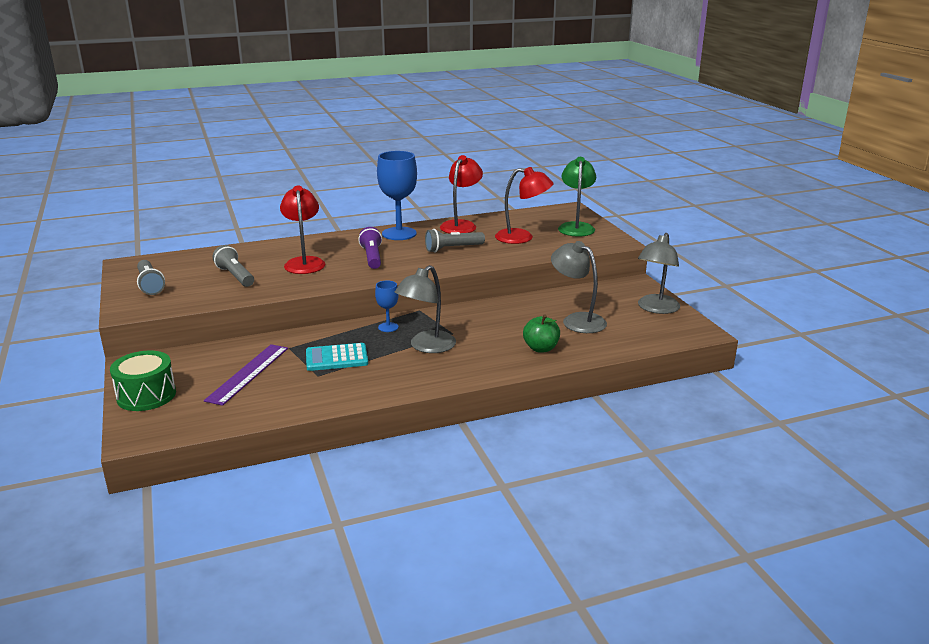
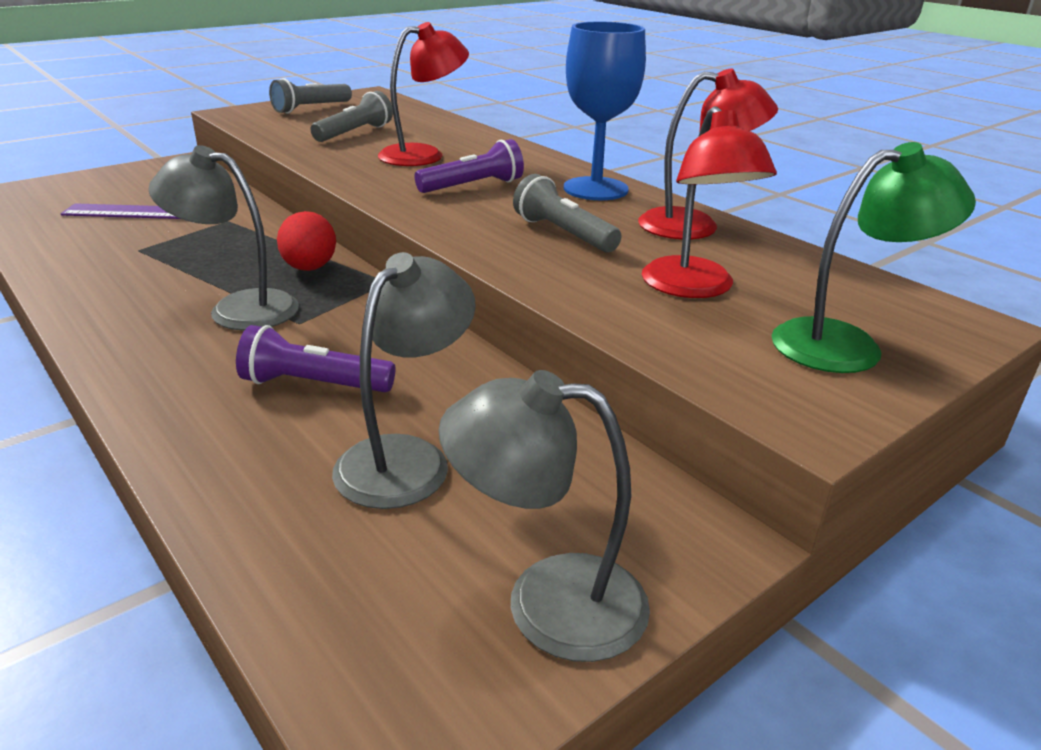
camera: 70 degrees right, 5 degrees up
green drum [110,351,176,411] -> none
turquoise calculator [306,343,368,371] -> none
blue goblet [375,281,399,332] -> red egg [277,211,336,271]
green apple [523,315,560,352] -> none
none -> purple flashlight [236,325,395,392]

